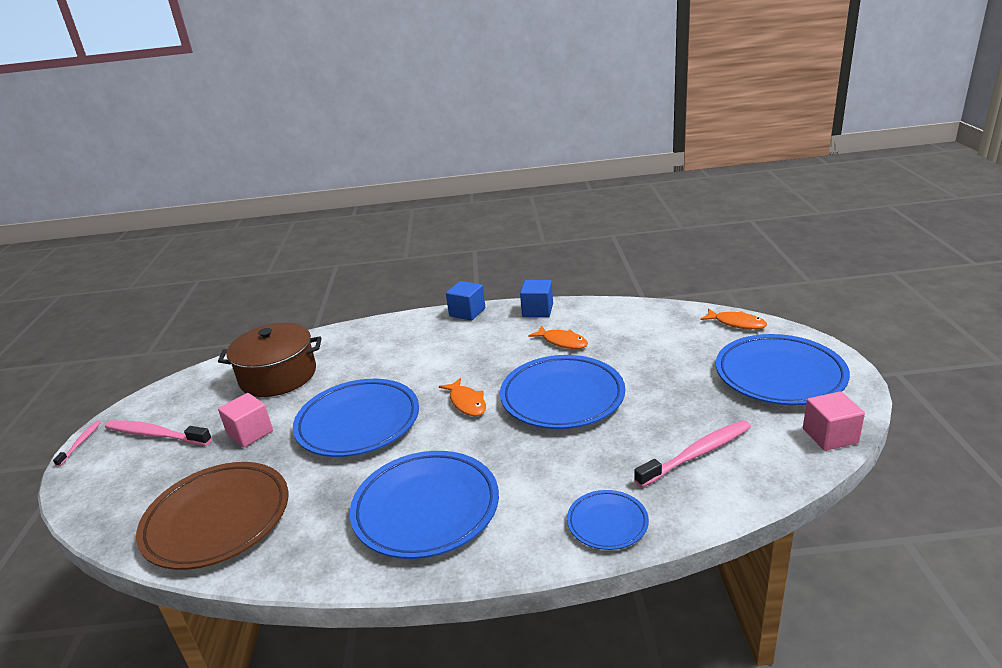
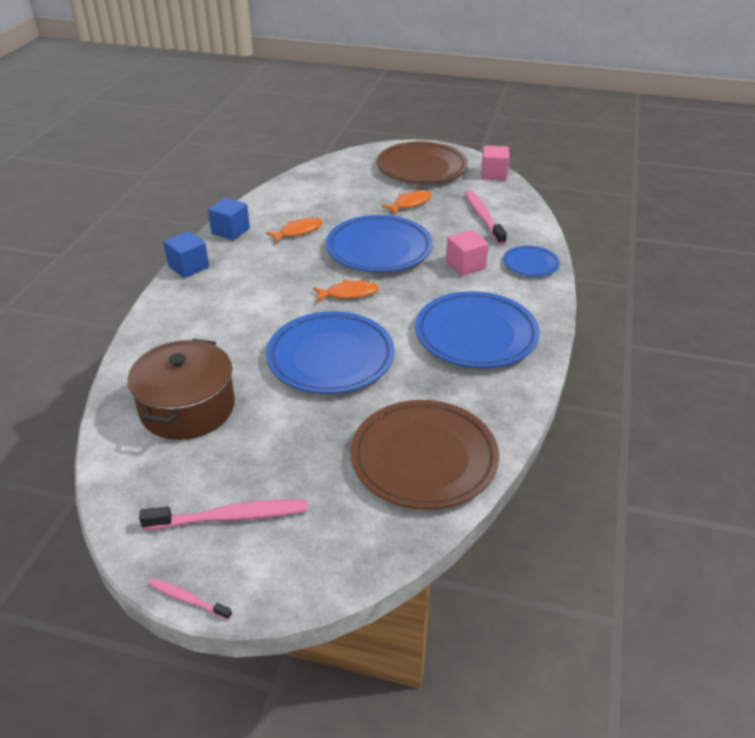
camera: 75 degrees left, 10 degrees up
pink toothbrush [105,420,212,445] -> pink toothbrush turned 135 degrees counterclockwise [139,500,308,530]
pink cube [218,393,273,447] -> pink cube moved to [446,230,489,276]
orange fish [700,308,767,329] -> orange fish moved to [382,190,431,214]
blue plate [716,334,850,405] -> brown plate [377,141,468,184]

